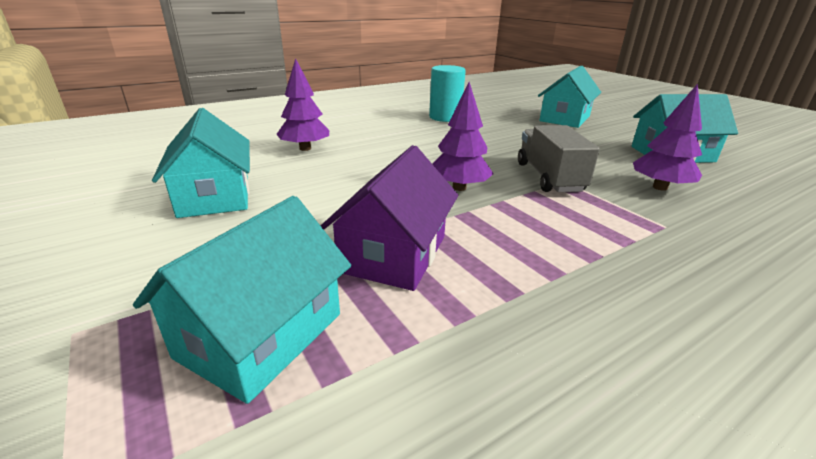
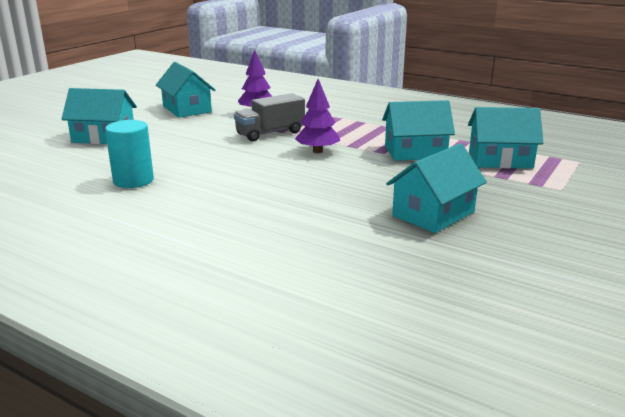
camera: 115 degrees left, 5 degrees down
purple tree [276,58,329,151] -> none
purple house [321,145,458,291] -> turquoise house [382,100,455,161]

